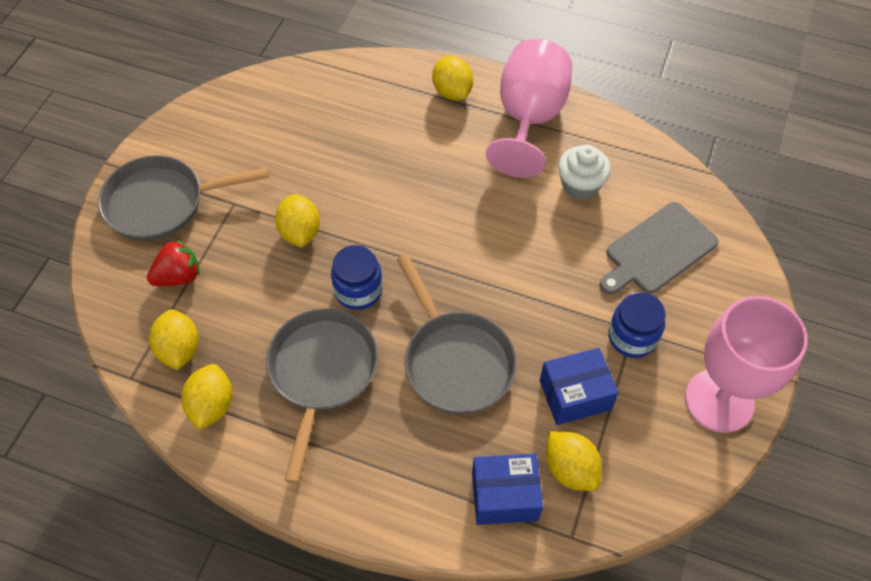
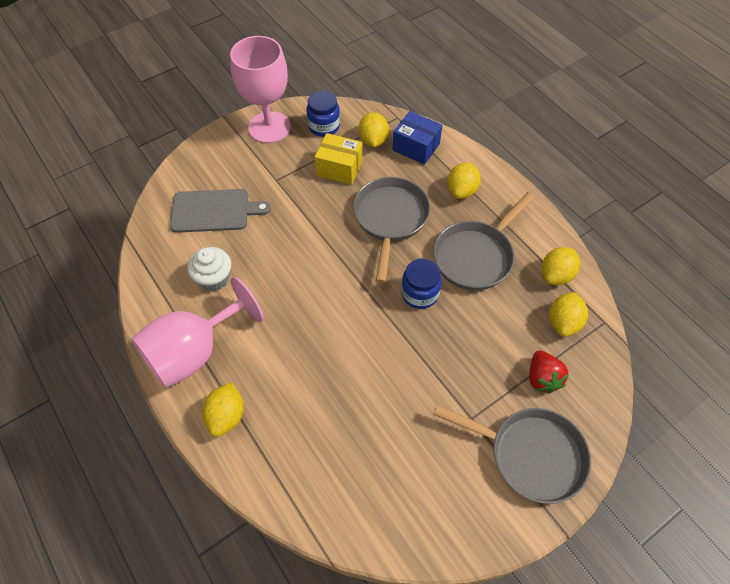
camera: 145 degrees left, 0 degrees up
red strawberry [147,240,200,286] -> red strawberry turned 105 degrees counterclockwise [529,350,569,394]
yellow lemon [275,194,320,247] -> yellow lemon moved to [447,163,481,199]
blue box [540,348,619,425] -> yellow box [315,133,363,185]
blue jar [608,292,666,358] -> blue jar moved to [306,91,340,137]

